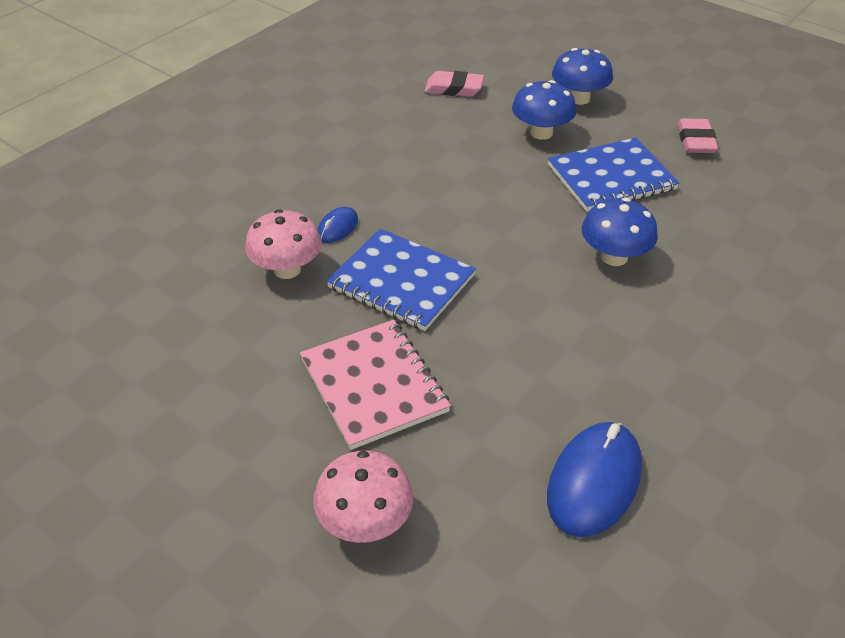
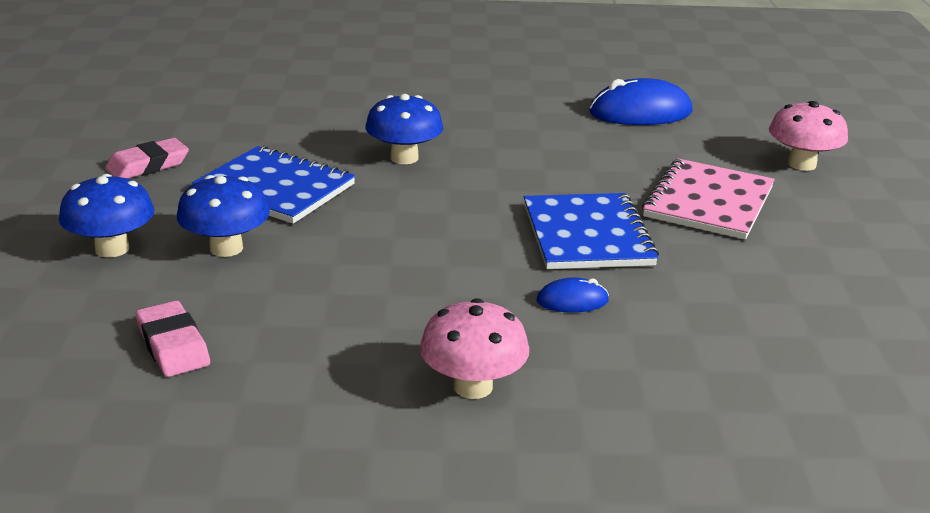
camera: 130 degrees left, 15 degrees down
pink mushroom [245,209,322,279] -> pink mushroom moved to [420,298,529,399]

